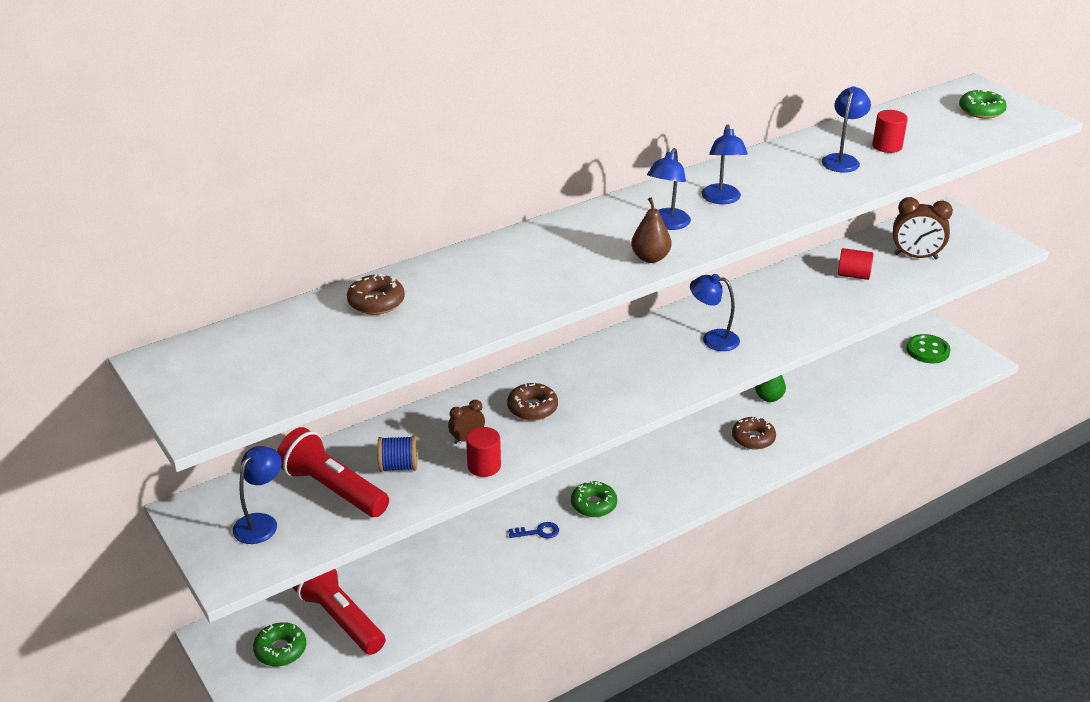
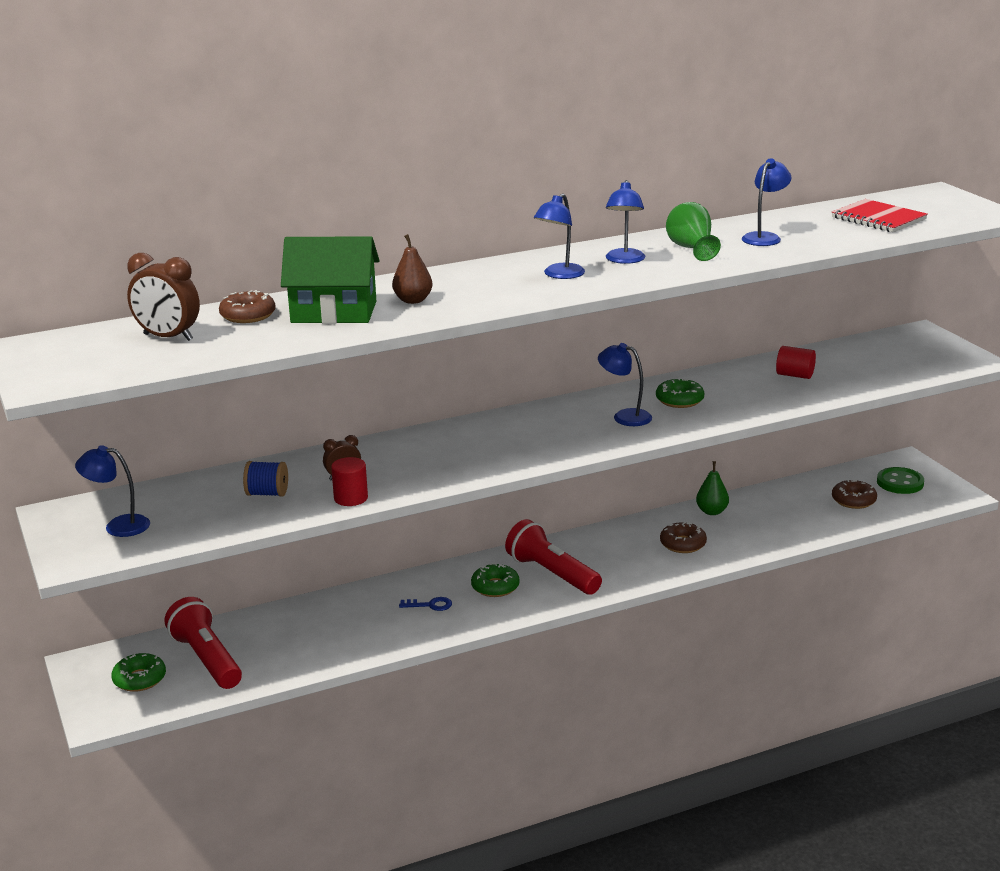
camera: 10 degrees right, 10 degrees down
blue lamp [233,446,282,544] -> blue lamp turned 120 degrees counterclockwise [75,445,150,537]
red flashlight [277,427,389,517] -> red flashlight moved to [505,519,602,595]
brown donut [507,382,558,421] -> brown donut moved to [832,479,877,509]
brown pear [631,198,671,263] -> brown pear moved to [392,234,433,304]
red cylinder [872,110,908,153] -> none
brown clock [893,197,953,259] -> brown clock moved to [127,253,200,341]
green donut [959,89,1007,119] -> green donut moved to [656,378,704,408]
none -> green house [281,236,380,324]
none -> green vase [666,202,721,261]
none -> red notebook [832,199,928,232]

